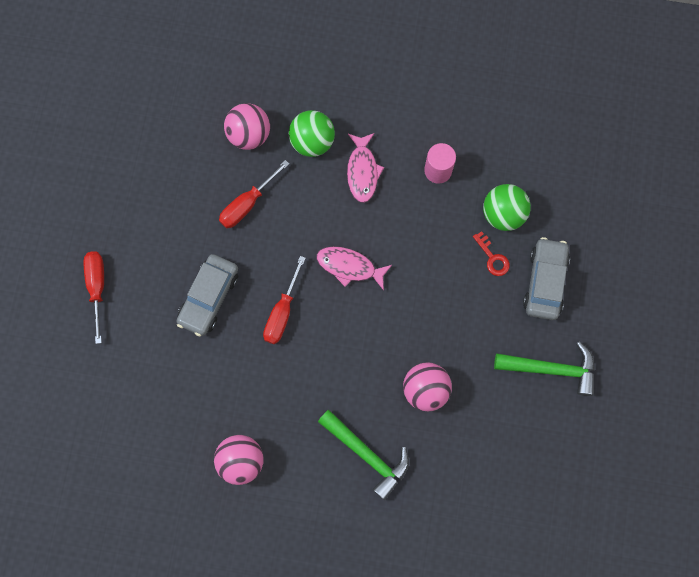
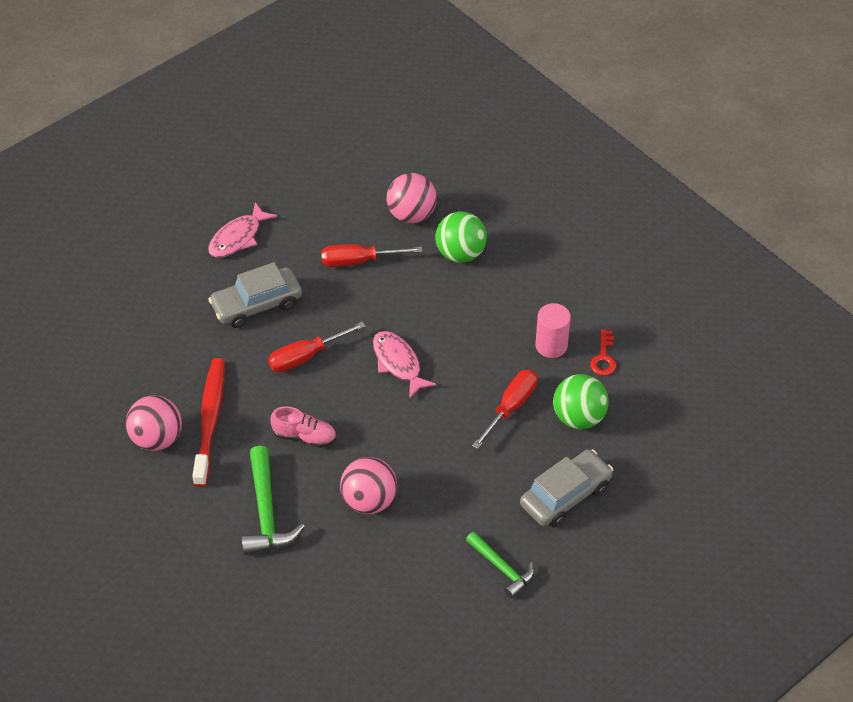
camera: 40 degrees right, 25 degrees down
red screwdriver [84,252,104,344] -> red screwdriver moved to [472,369,538,449]
pink fish [347,133,384,203] -> pink fish moved to [208,202,277,258]
red key [473,231,510,276] -> red key moved to [590,329,616,376]
green hammer [494,341,595,396] -> green hammer [466,532,535,598], size x0.65
none -> red toothbrush [193,358,225,487]
none -> pink shoe [270,406,336,448]

